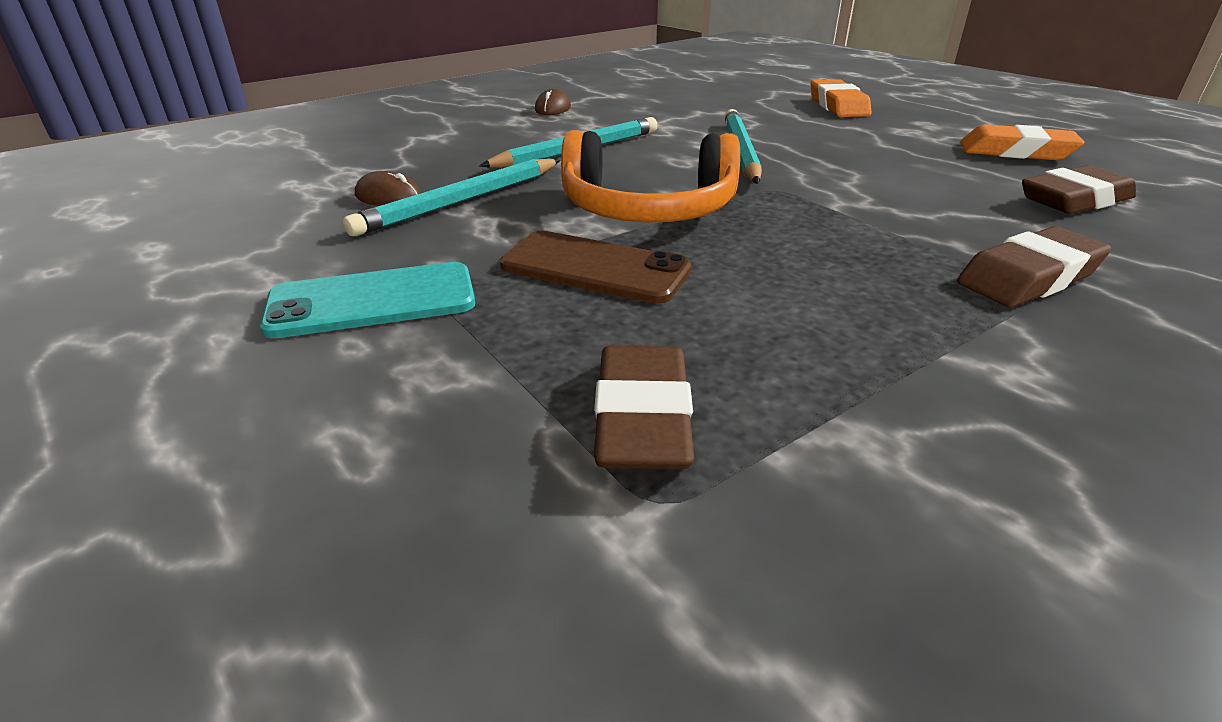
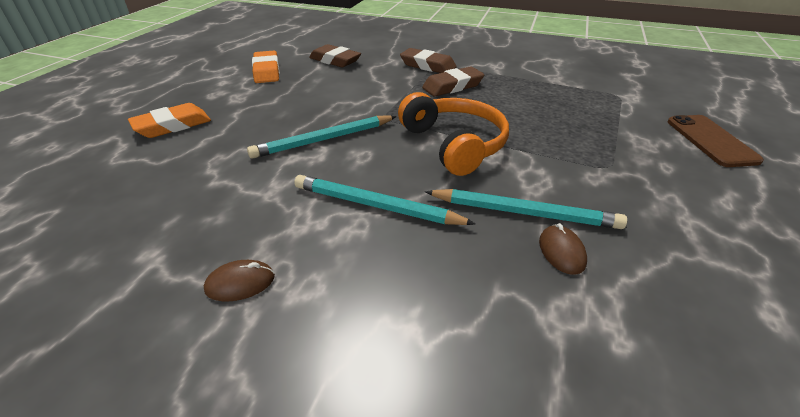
camera: 120 degrees left, 5 degrees up
turquoise phone [260,262,475,338] -> none
brown phone [500,231,692,304] -> brown phone moved to [668,115,764,167]
brown eraser [594,346,694,470] -> brown eraser moved to [422,66,484,96]

